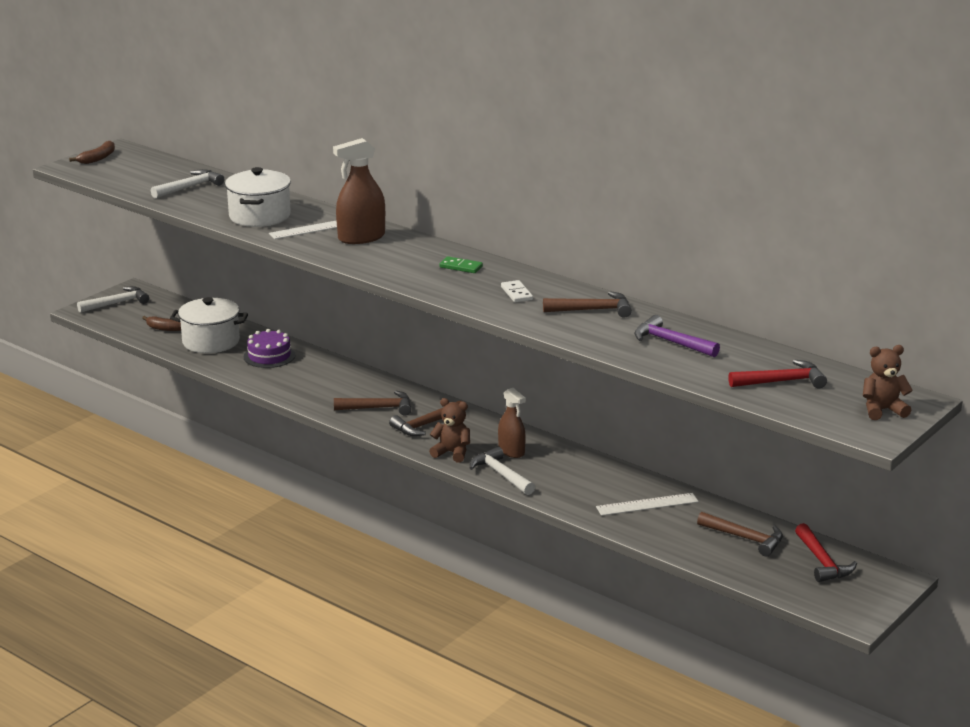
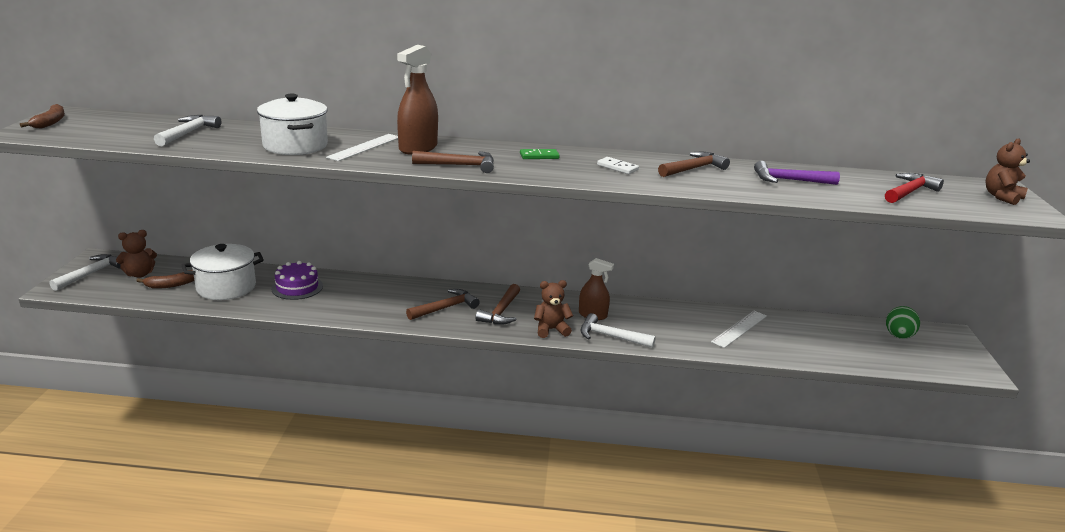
camera: 35 degrees left, 0 degrees up
brown hammer [697,512,783,556] -> brown hammer moved to [412,151,494,173]
red hammer [795,523,857,582] -> green egg [886,306,920,339]
none -> brown teddy bear [116,230,157,278]

